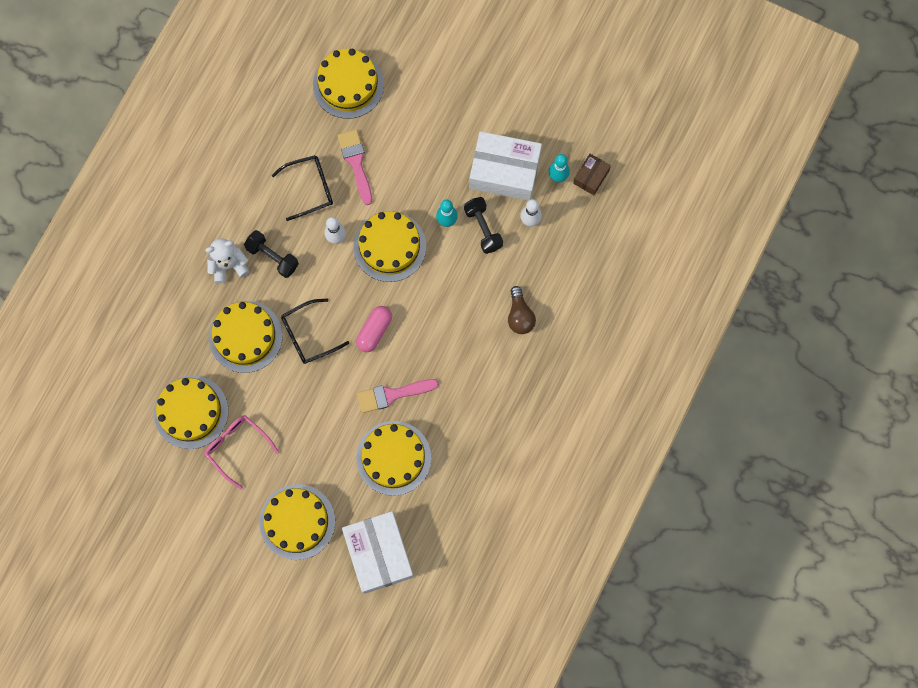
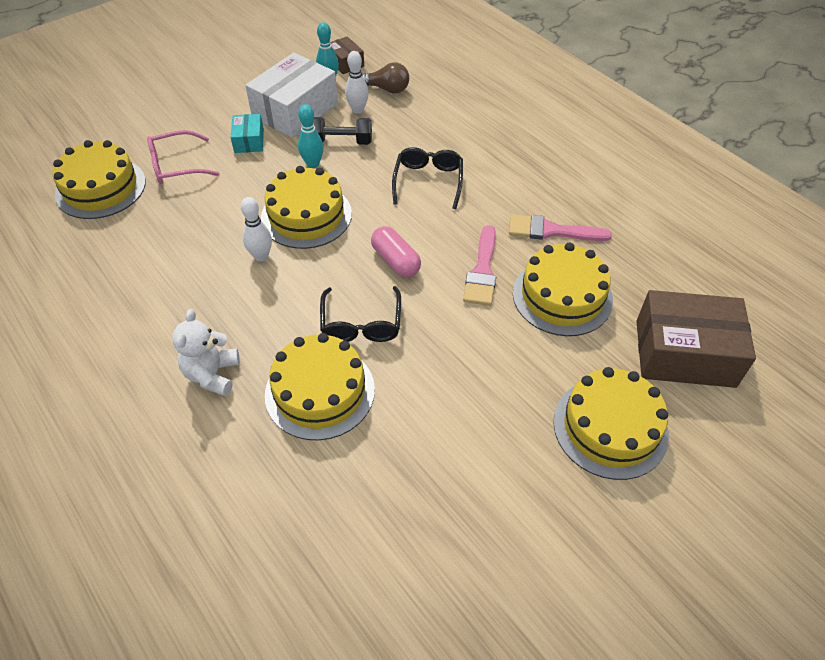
camera: 65 degrees left, 25 degrees down
yellow cake [154,375,229,449] -> none
pink glasses [204,415,279,489] -> pink glasses moved to [147,130,220,184]
black dumbbell [244,230,299,278] -> none
black glasses [272,155,333,221] -> black glasses moved to [392,147,463,209]
pink brush [337,129,372,205] -> pink brush moved to [509,214,612,241]
white box [342,511,414,594] -> brown box [636,290,756,388]
brown light bulb [508,286,536,334] -> brown light bulb moved to [362,63,409,94]
none -> turquoise box [230,114,264,153]

